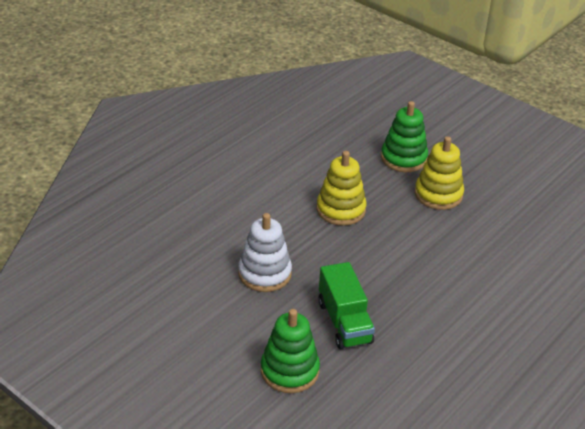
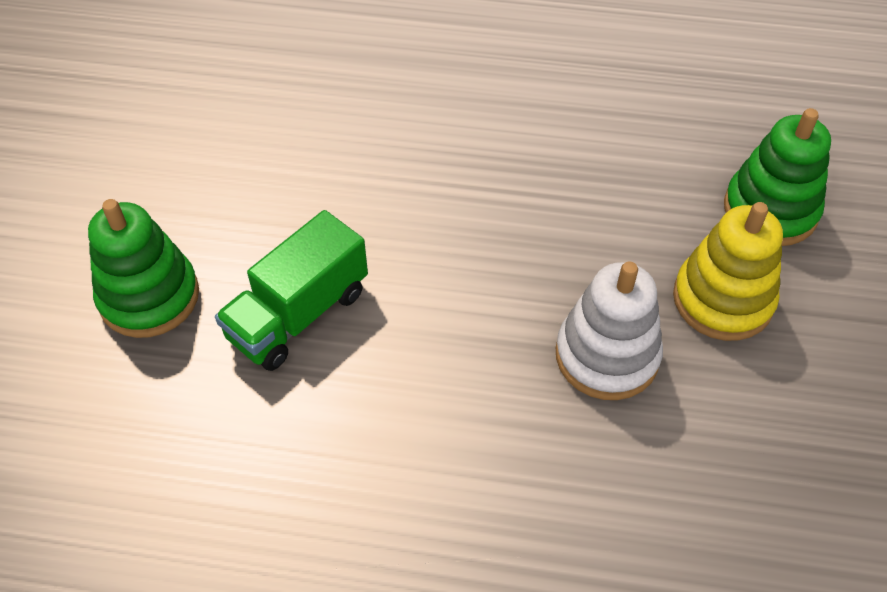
camera: 60 degrees right, 15 degrees up
white stacking toy [238,213,292,292] -> white stacking toy moved to [556,261,663,400]
yellow stacking toy [316,151,367,226] -> none

